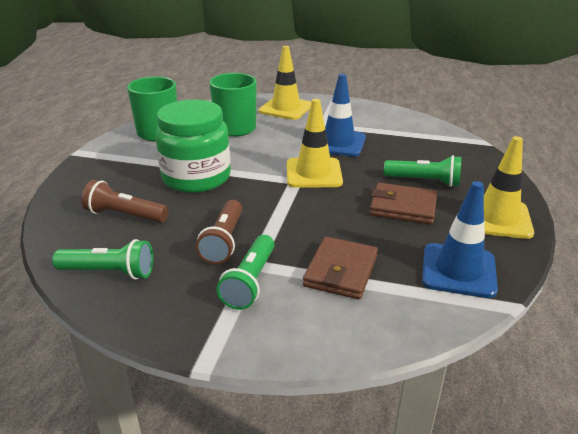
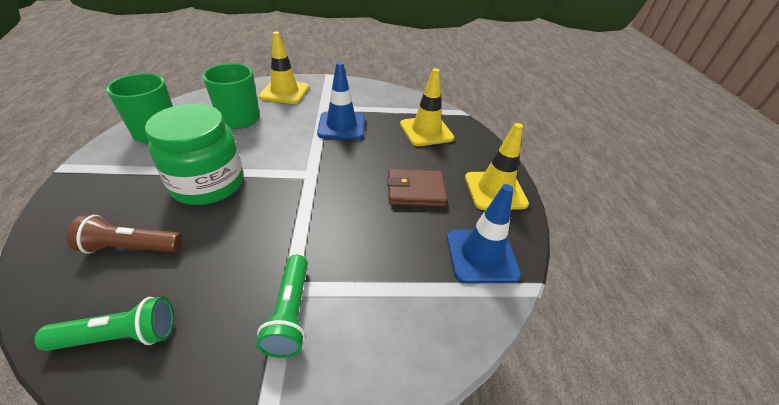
camera: 20 degrees left, 10 degrees up
brown flashlight [196,200,242,264] -> none
yellow traffic cone [287,99,343,188] -> yellow traffic cone moved to [400,68,454,146]
brown wallet [303,237,378,299] -> none
green flashlight [384,155,462,187] -> none

